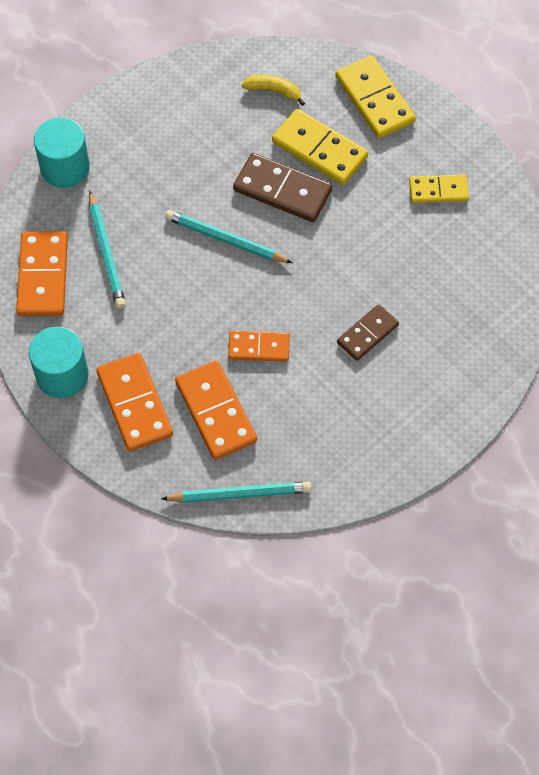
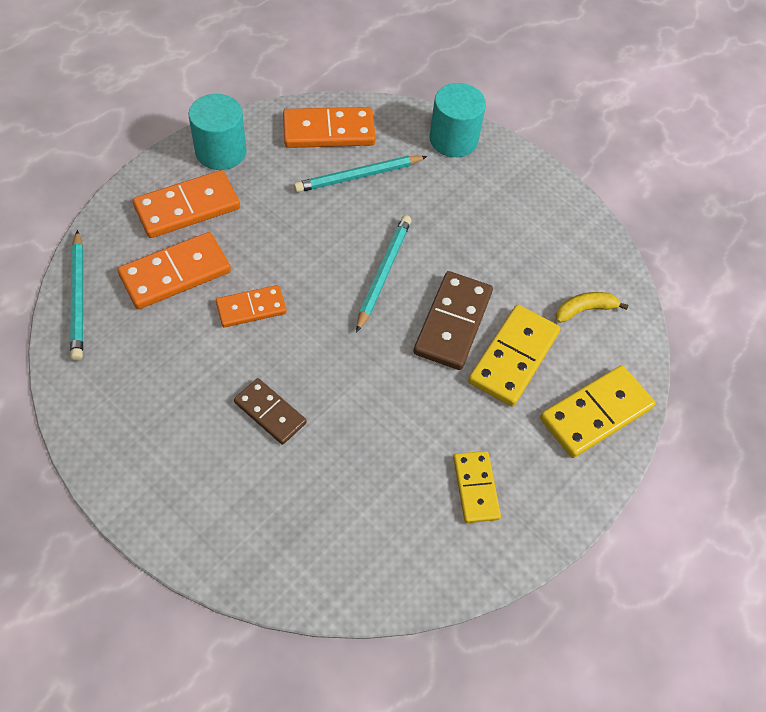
camera: 80 degrees right, 5 degrees down
orange domino [228,331,290,362] -> orange domino turned 75 degrees clockwise [216,285,287,328]
yellow banana [242,75,305,106] -> yellow banana turned 120 degrees counterclockwise [555,292,629,323]

